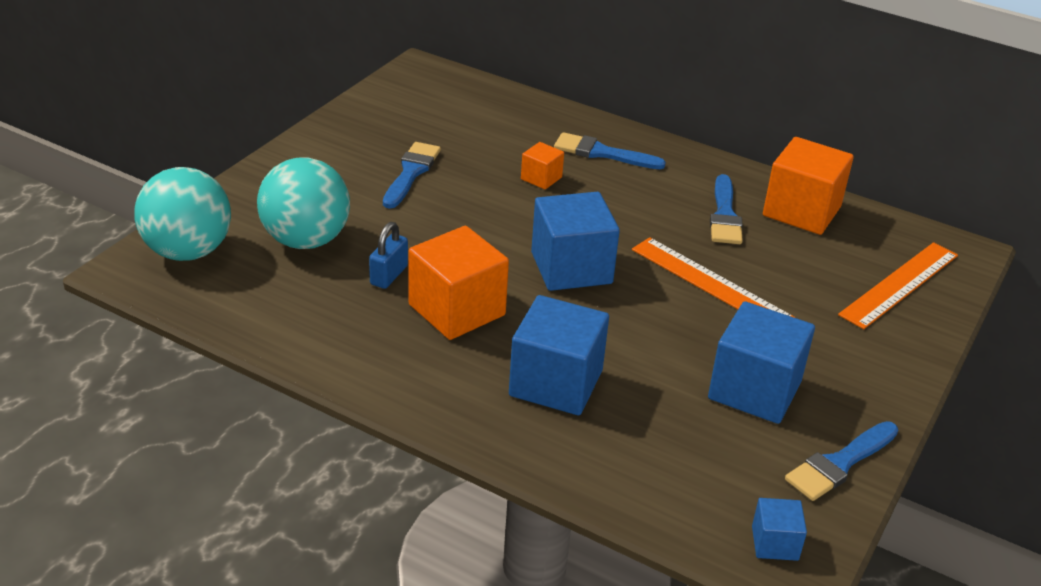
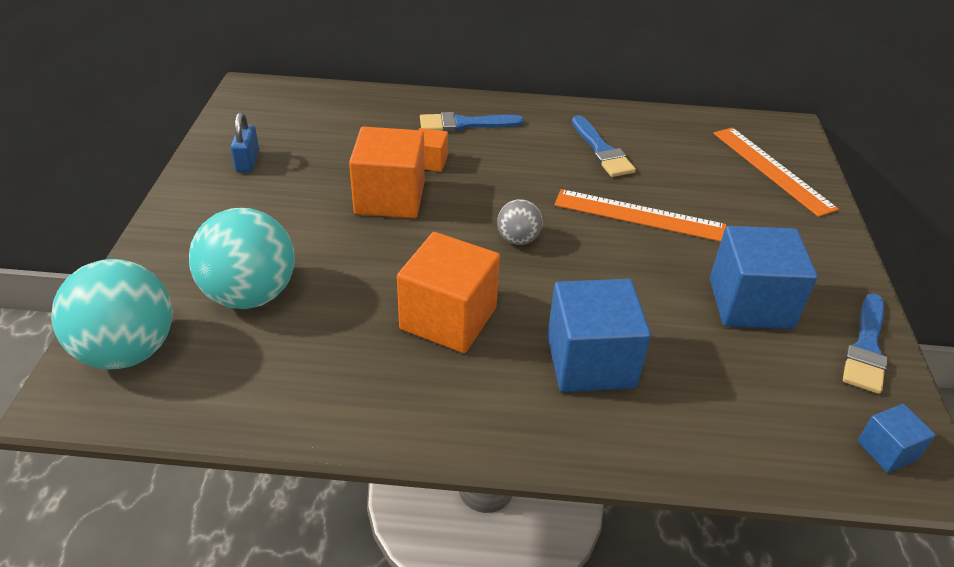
camera: 25 degrees left, 5 degrees up
blue padlock [369,222,408,289] -> blue padlock moved to [230,112,259,172]
blue brush [383,142,441,209] -> none
blue cube [531,192,620,291] -> grey ball [497,199,543,245]
orange cube [763,137,854,235] -> orange cube moved to [349,126,425,218]
orange ruler [838,242,958,329] -> orange ruler turned 45 degrees counterclockwise [713,127,839,217]

